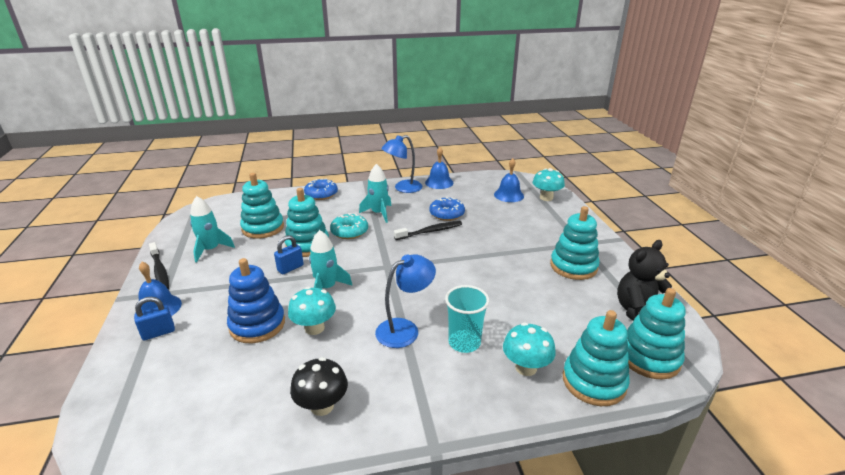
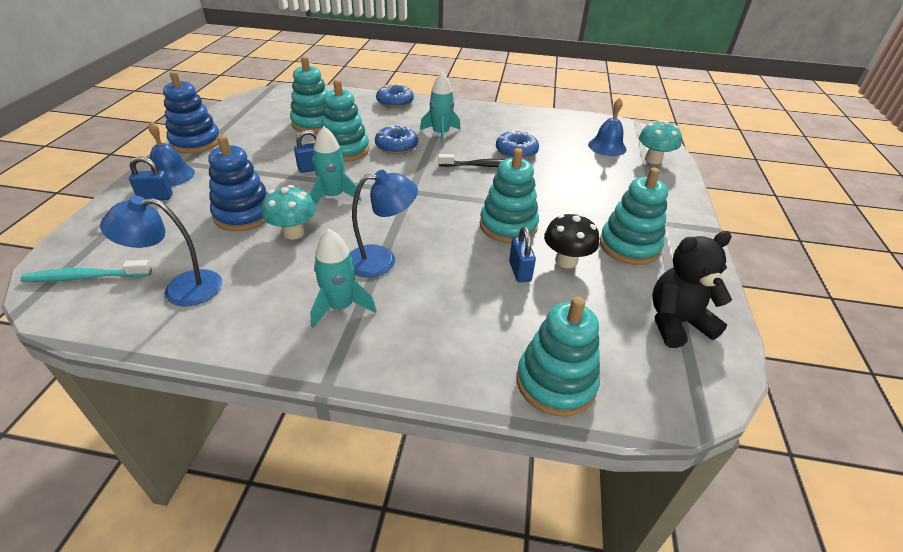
camera: 20 degrees right, 10 degrees up
black toothbrush [149,242,169,290] -> blue stacking toy [163,71,220,154]
turquoise rocket [190,196,235,262] -> turquoise rocket moved to [310,229,376,328]
black mushroom [290,357,348,416] -> black mushroom moved to [544,214,599,268]
turquoise donut [330,213,368,239] -> blue donut [375,125,418,154]
blue lamp [381,135,422,193] -> blue lamp moved to [100,196,222,306]
blue bell [425,147,453,189] -> none
turquoise cup [445,285,489,353] -> none
turquoise mushroom [503,322,556,376] -> none
turquoise stacking toy [627,288,686,380] -> turquoise stacking toy moved to [480,148,539,243]
none -> turquoise toothbrush [21,260,152,282]
none -> blue padlock [509,227,536,282]

